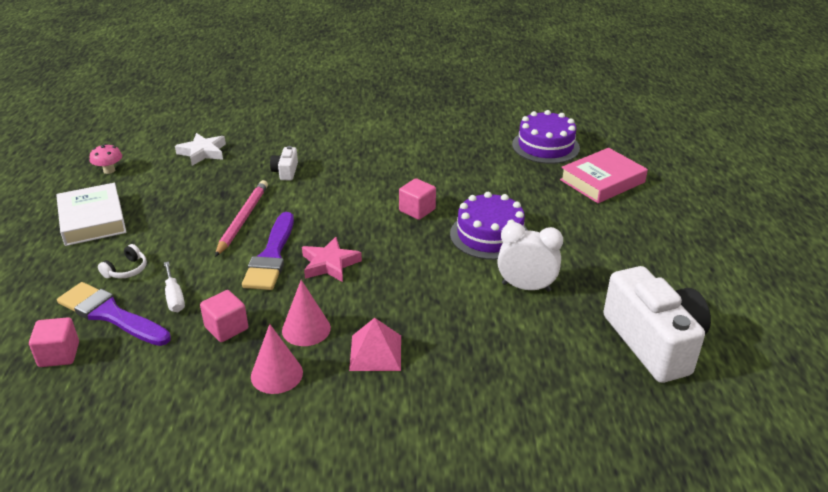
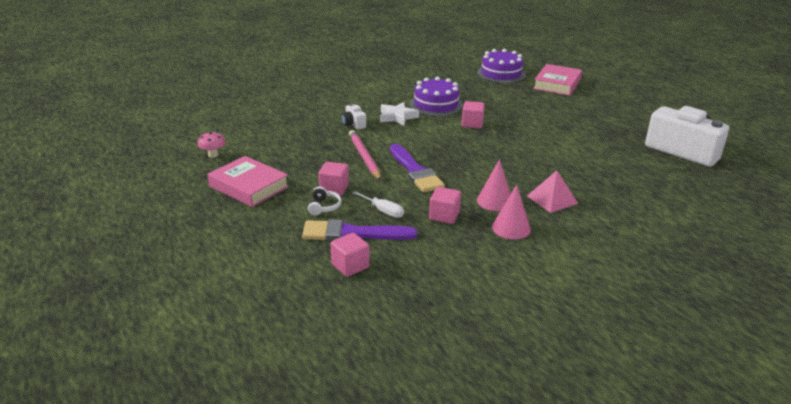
camera: 30 degrees left, 5 degrees down
white book [56,183,126,246] -> pink book [208,156,289,207]
white star [175,133,226,166] -> white star moved to [380,102,419,126]
pink star [302,237,362,282] -> none
purple cake [450,192,528,260] -> purple cake moved to [409,76,463,116]
white clock [497,222,563,292] -> none
none -> pink cube [318,162,349,196]

